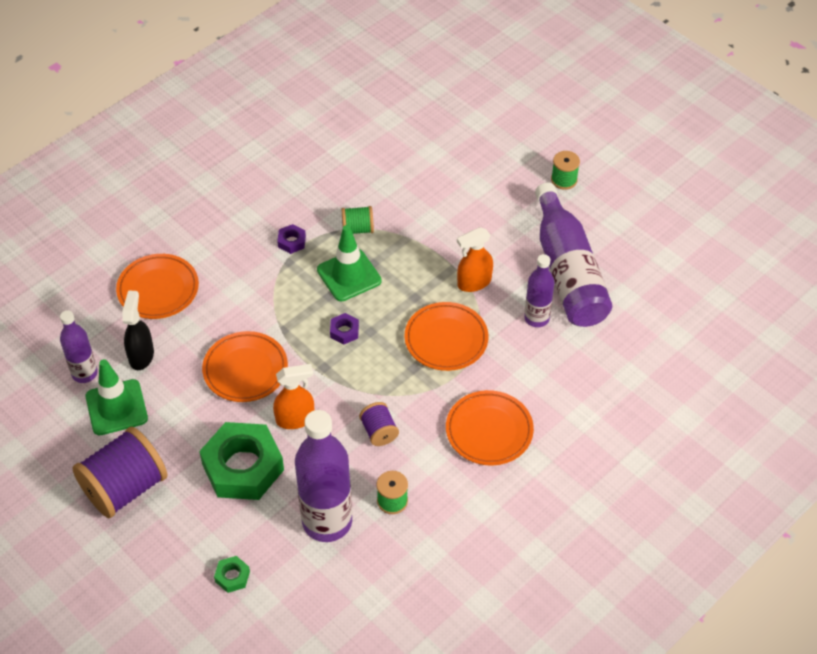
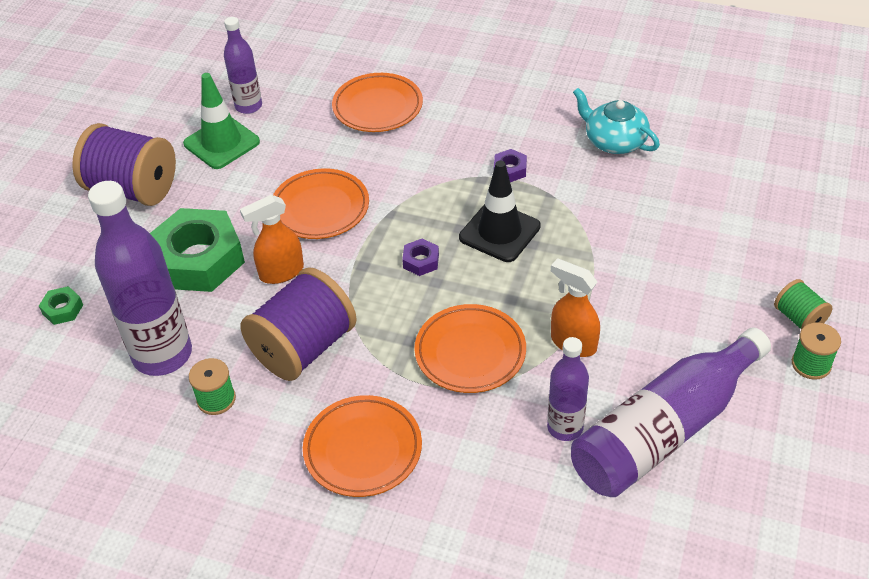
camera: 65 degrees right, 5 degrees down
black spray bottle [122,290,154,370] -> none
orange spray bottle [273,364,314,429] -> orange spray bottle turned 105 degrees clockwise [240,195,304,284]
green traffic cone [317,225,382,301] -> black traffic cone [459,160,541,262]
green spool [342,206,374,234] -> green spool moved to [774,279,833,330]
purple spool [359,402,399,446] -> purple spool [240,267,357,381], size x2.04
none -> turquoise teapot [573,88,660,154]

